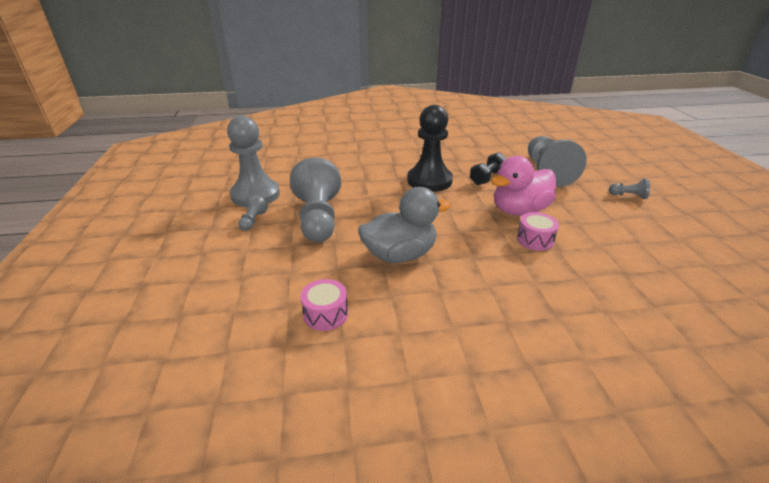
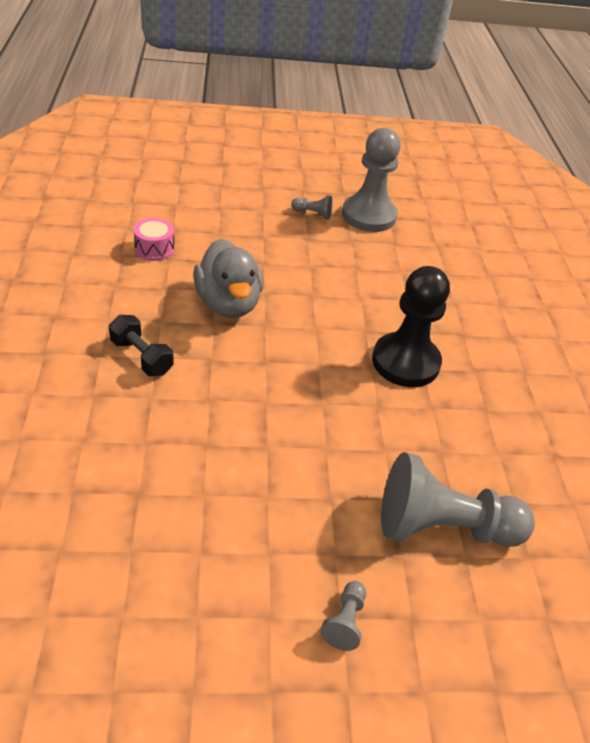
camera: 90 degrees right, 10 degrees up
grey pawn [290,158,341,242] -> none
black dumbbell [470,152,507,185] -> black dumbbell moved to [109,315,174,376]
pink duck [491,156,556,216] -> none
pink drum [517,212,559,251] -> none

